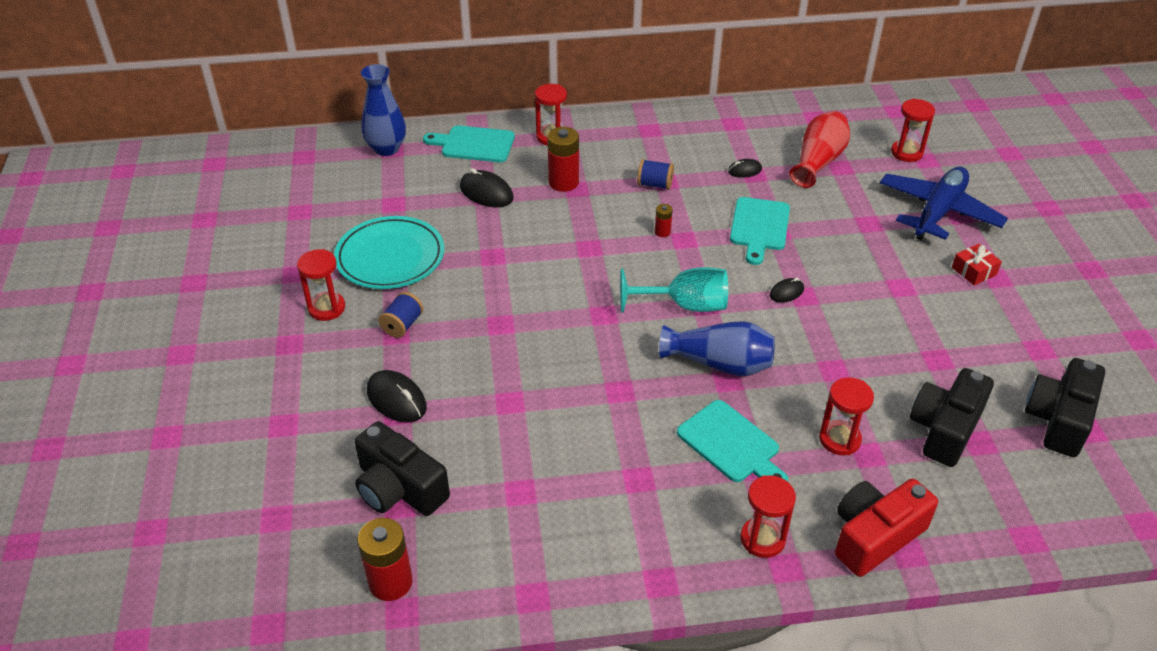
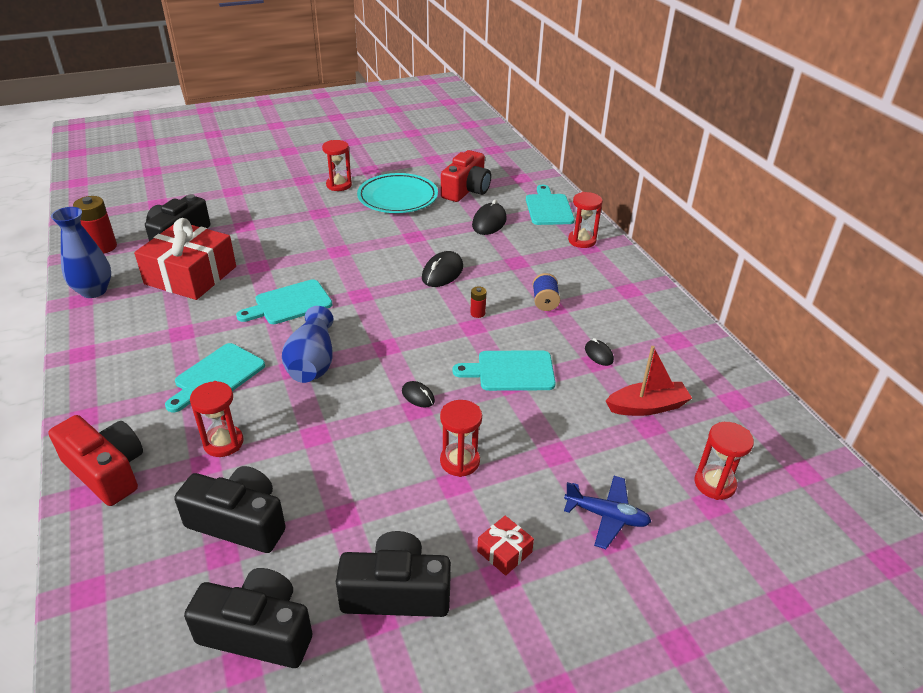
camera: 75 degrees right, 5 degrees down
blue vase [361,64,406,156] -> blue vase moved to [51,207,111,298]
black mouse [367,370,427,423] -> black mouse moved to [422,251,463,287]
blue spool [378,292,423,338] -> none
red battery [547,127,579,192] -> none
turquoise goblet [620,267,728,313] -> none
red hourglass [741,475,796,558] -> red hourglass moved to [440,400,482,477]
red vase [789,111,850,188] -> red boat [606,346,692,416]
blue plane [880,167,1008,240] -> blue plane [564,476,651,549], size x0.57
none -> red gift [134,218,236,300]
none -> turquoise cutting board [236,279,333,324]
none -> black camera [336,531,451,617]
none -> red camera [441,150,491,202]

